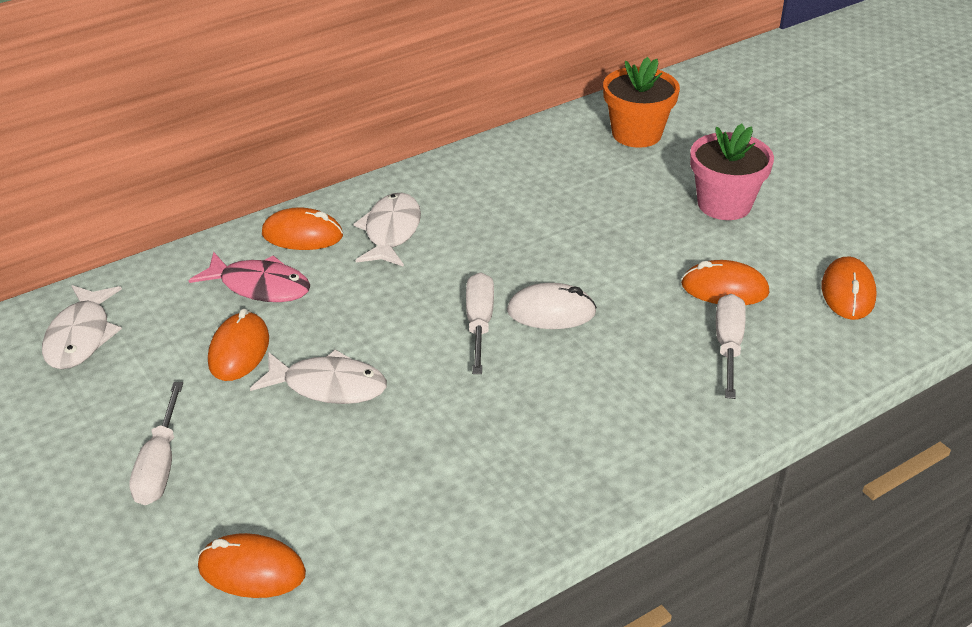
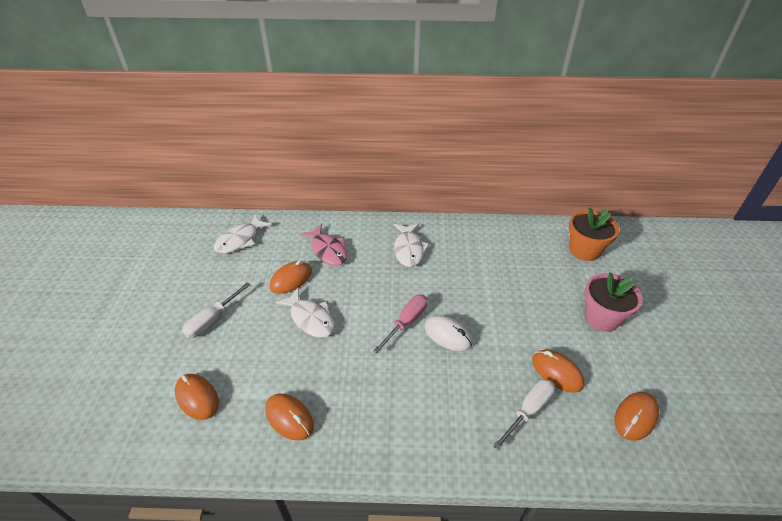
camera: 35 degrees right, 5 degrees up
orange mouse [262,207,343,250] -> orange mouse moved to [265,394,314,440]
white fish [353,193,421,267] -> white fish turned 135 degrees clockwise [394,223,430,267]
white screwdriver [466,272,494,374] -> pink screwdriver [373,295,428,354]

